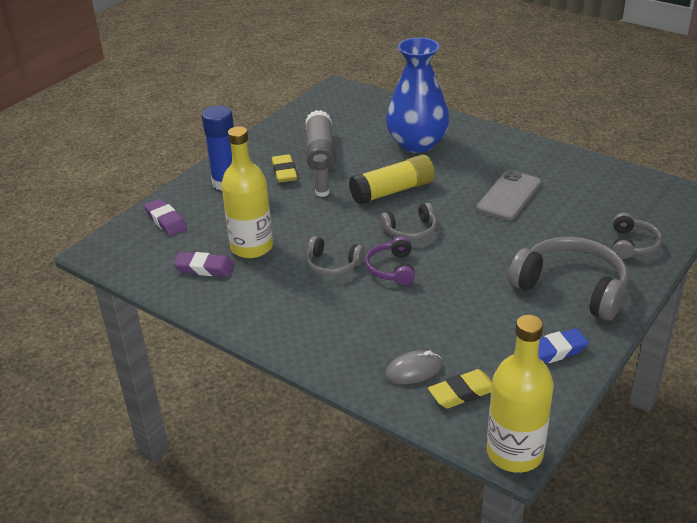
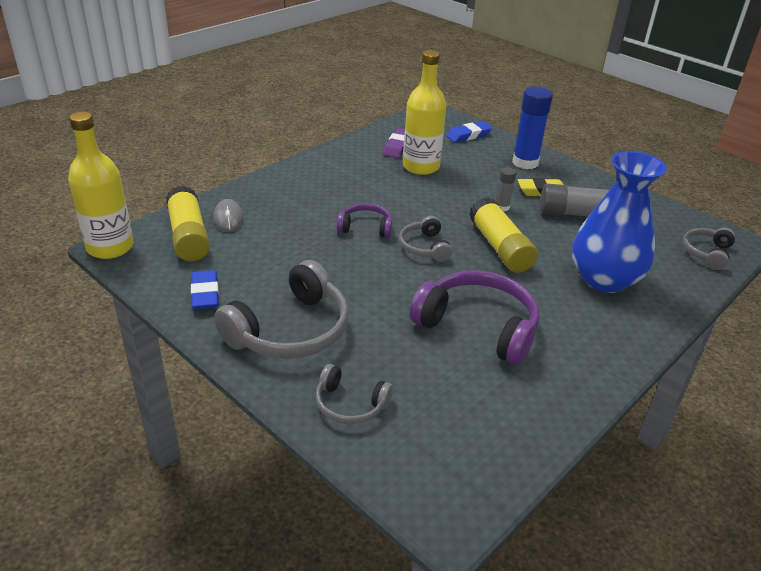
camera: 95 degrees right, 0 degrees up
purple eraser [144,198,187,236] -> blue eraser [446,121,492,143]
grey headphones [306,236,365,276] -> grey headphones moved to [683,227,736,270]
yellow eraser [428,369,492,409] -> yellow glue stick [166,186,210,261]
grey phone [476,170,542,221] -> purple headphones [410,270,539,365]

